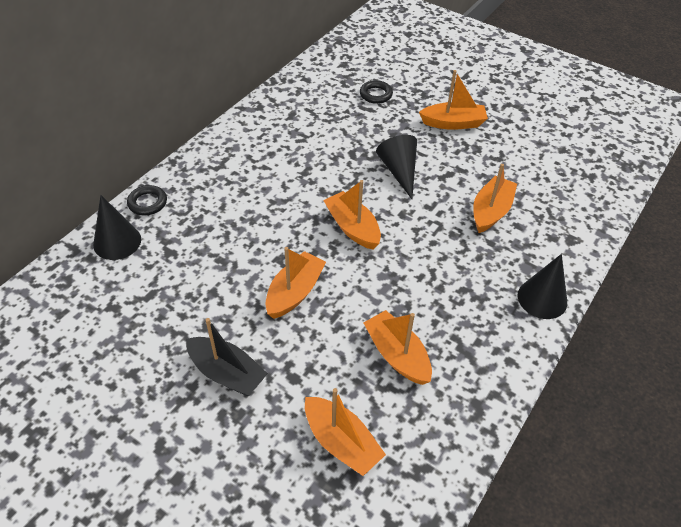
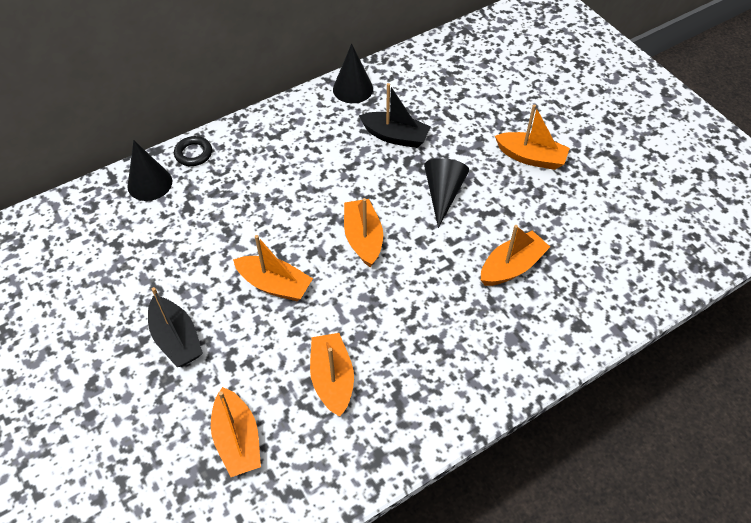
camera: 25 degrees right, 5 degrees up
orange boat [265,247,326,319] -> orange boat turned 60 degrees clockwise [233,235,313,301]
black ring [360,80,393,104] -> none
black cone [518,254,567,319] -> black cone moved to [333,43,373,103]
none -> black boat [359,83,431,148]

